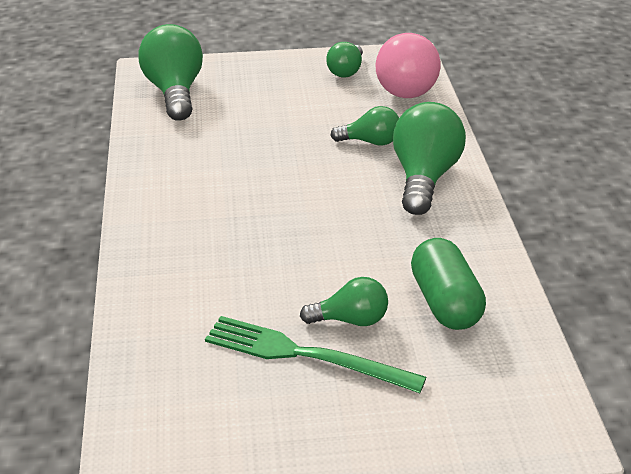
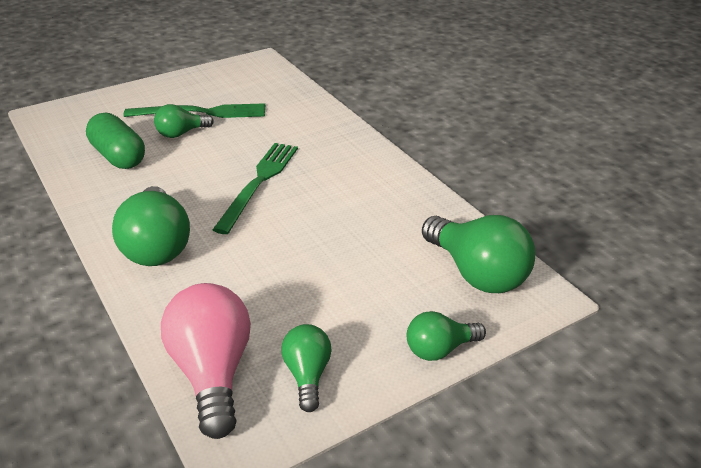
camera: 155 degrees right, 0 degrees up
green light bulb [330,106,399,146] -> green light bulb moved to [407,311,486,361]
none -> green fork [213,143,298,234]

